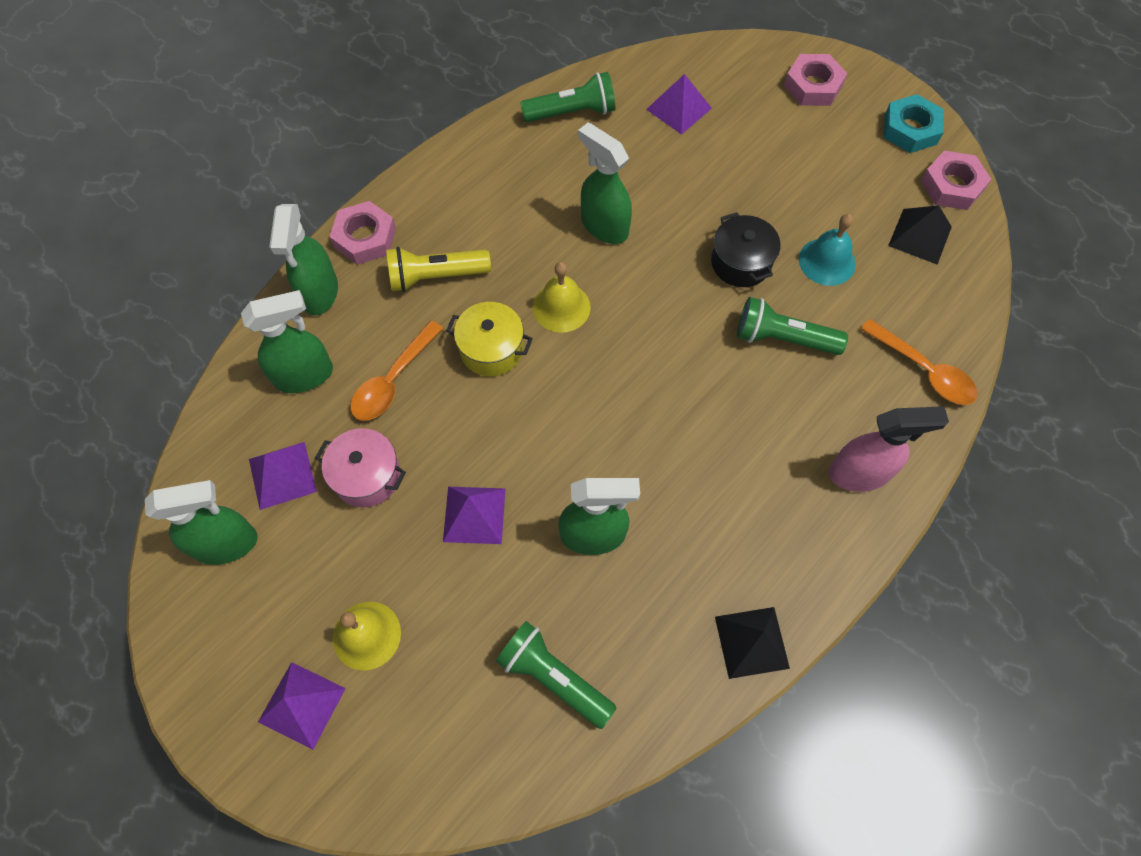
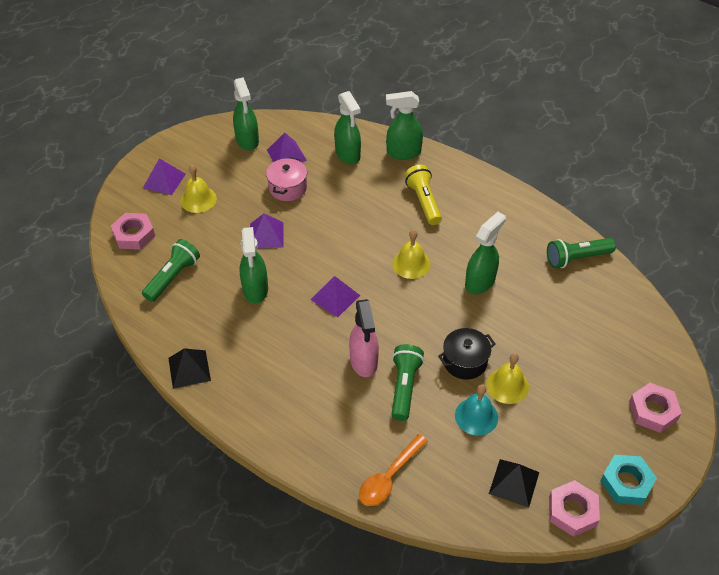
camera: 85 degrees right, 15 degrees down
pink nut [330,201,396,265] -> pink nut moved to [111,213,155,250]
orange spoon [351,320,443,421] -> none
yellow pot [446,302,533,376] -> none
green flashlight [520,72,615,122] -> green flashlight turned 90 degrees clockwise [547,238,616,268]
purple pyramid [646,74,712,135] -> purple pyramid moved to [311,276,360,317]
pink spray bottle [829,406,949,492] -> pink spray bottle moved to [349,299,379,377]
none -> yellow bell [487,353,529,404]

